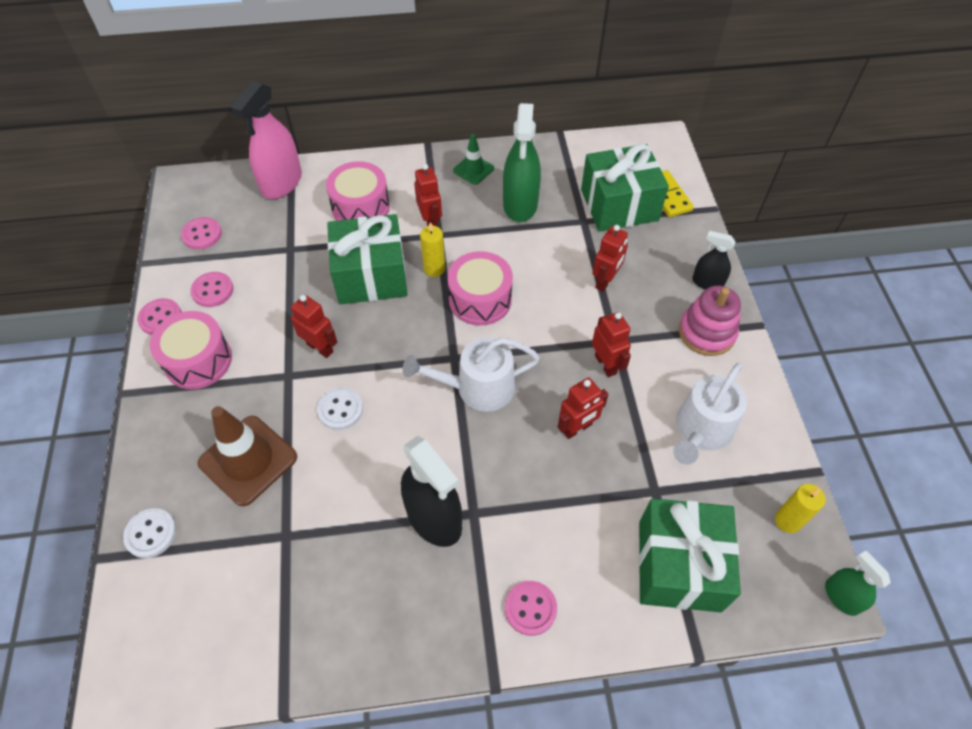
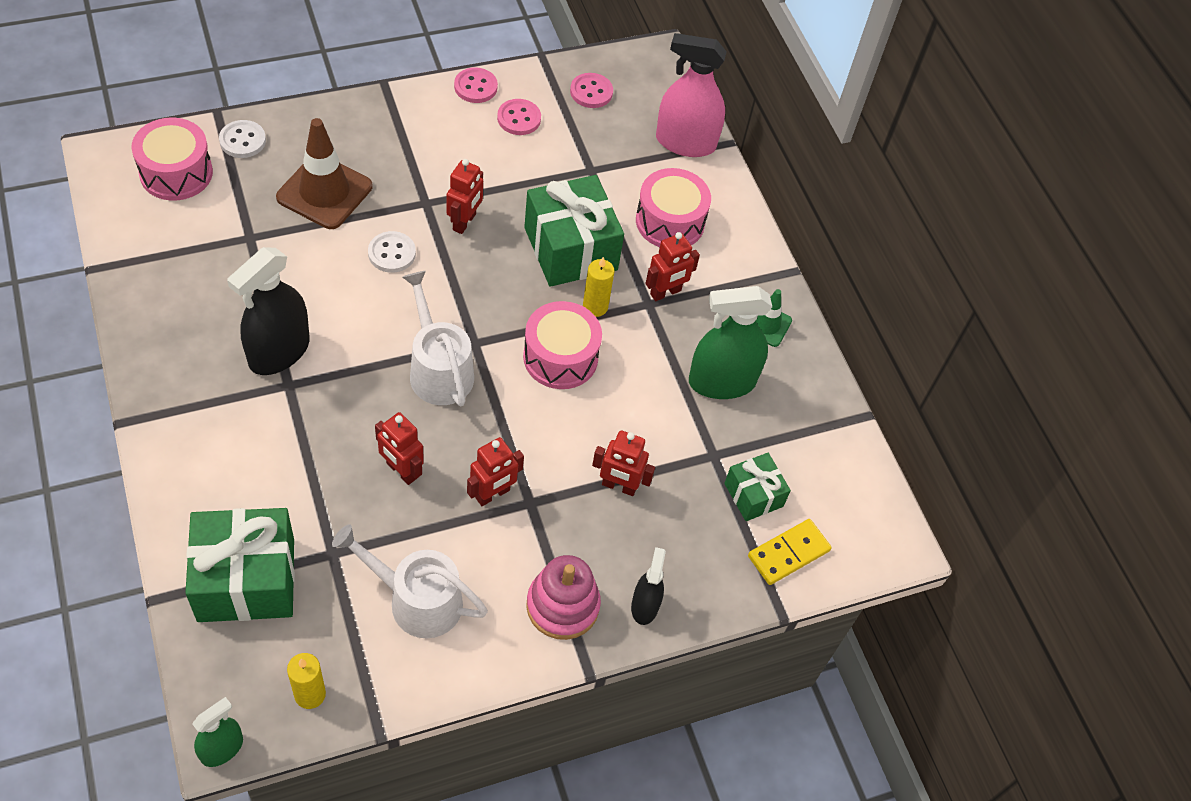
camera: 70 degrees right, 0 degrees up
pink drum [150,311,232,389] -> pink drum moved to [131,118,213,201]
pink button [505,581,557,636] -> none
green gift [581,143,669,232] -> green gift [724,453,791,521], size x0.54

